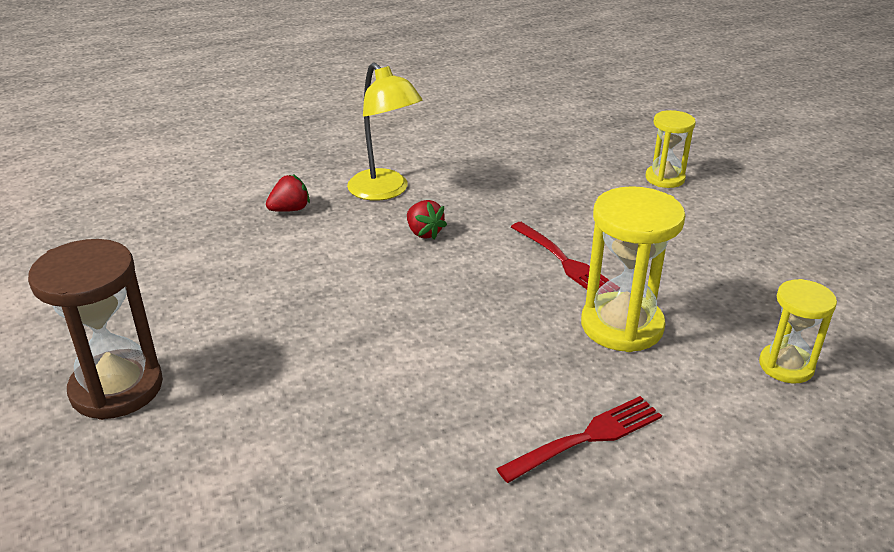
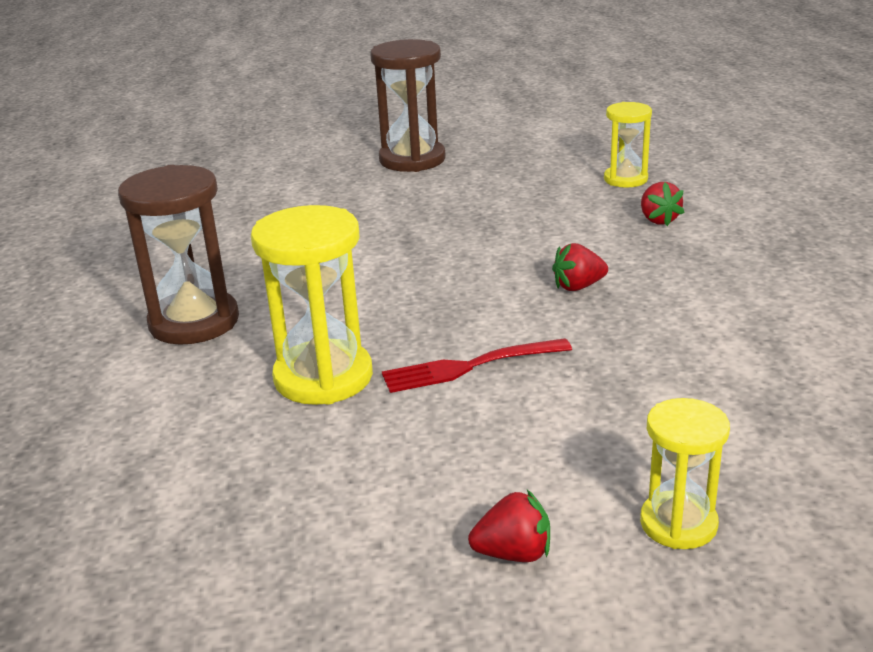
camera: 110 degrees right, 5 degrees down
yellow lamp [347,62,422,201] -> none
red fork [496,396,662,483] -> brown hourglass [118,165,239,345]
yellow hourglass [759,279,837,383] -> yellow hourglass moved to [604,102,652,188]
none -> red strawberry [468,490,550,562]

